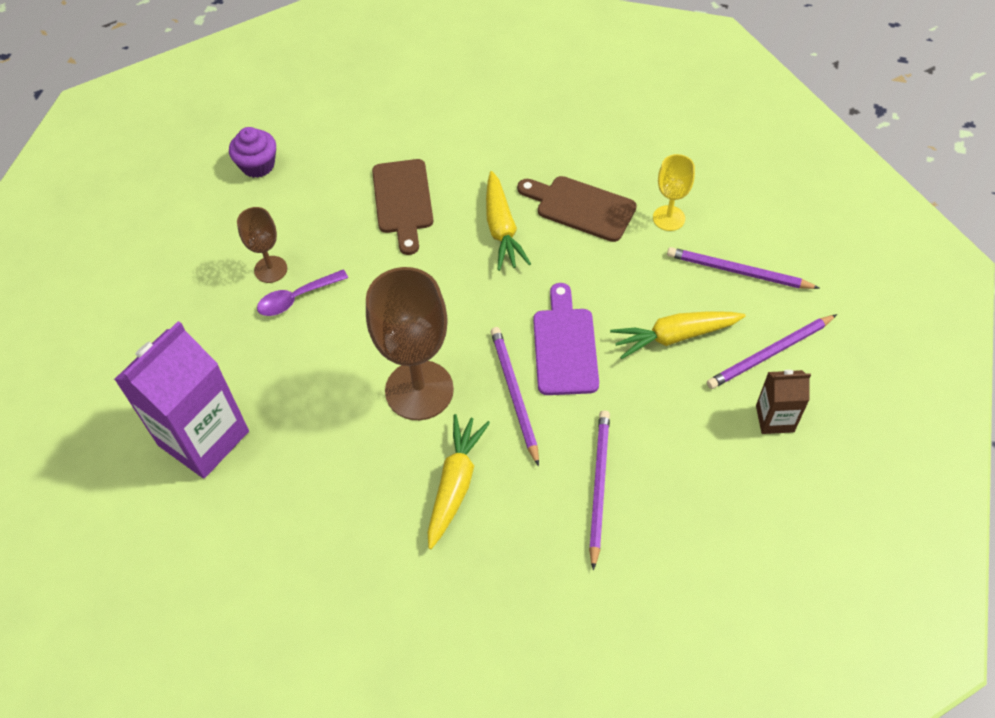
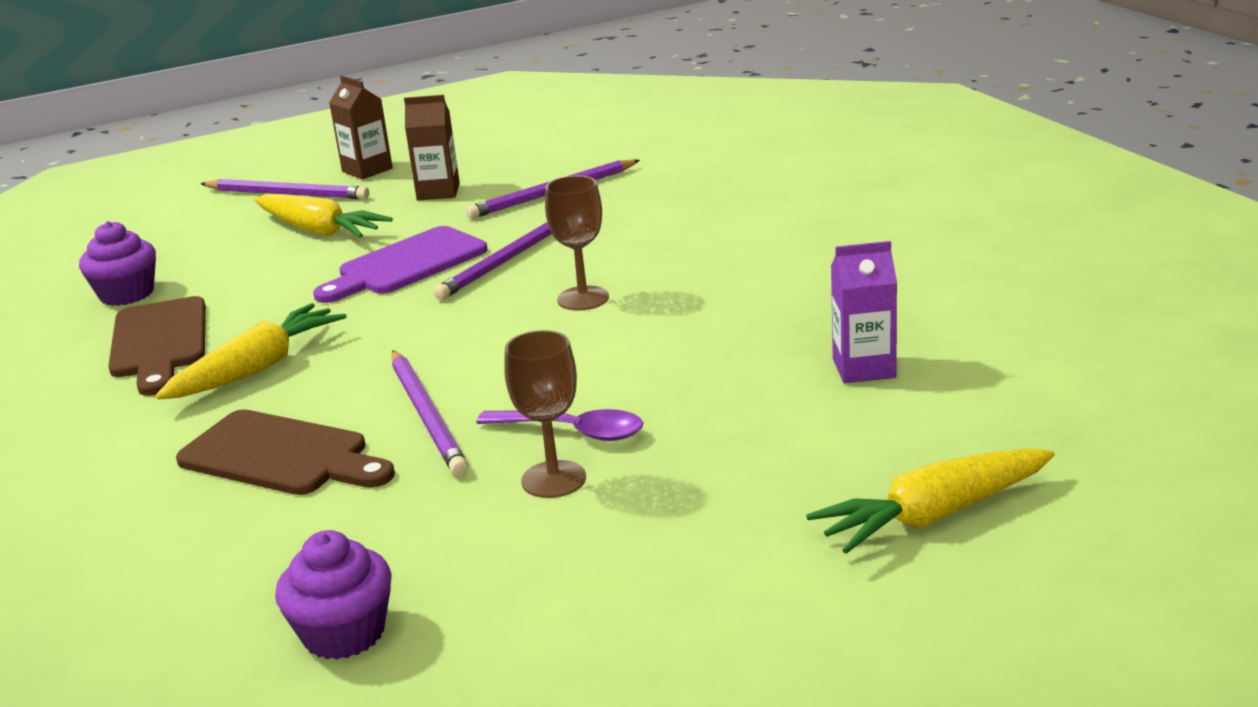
camera: 130 degrees left, 30 degrees down
purple carton [114,321,249,479] -> purple carton [831,241,897,383], size x0.50
brown goblet [366,267,454,420] -> brown goblet [545,175,609,310], size x0.52
brown cutting board [372,159,434,255] -> brown cutting board turned 75 degrees clockwise [176,409,395,495]
yellow carrot [428,414,490,549] -> yellow carrot moved to [806,448,1055,554]
yellow goblet [653,154,695,231] -> purple cupcake [79,221,156,306]
purple pencil [667,247,819,289] -> purple pencil moved to [392,350,469,476]
none -> brown carton [404,95,460,200]

